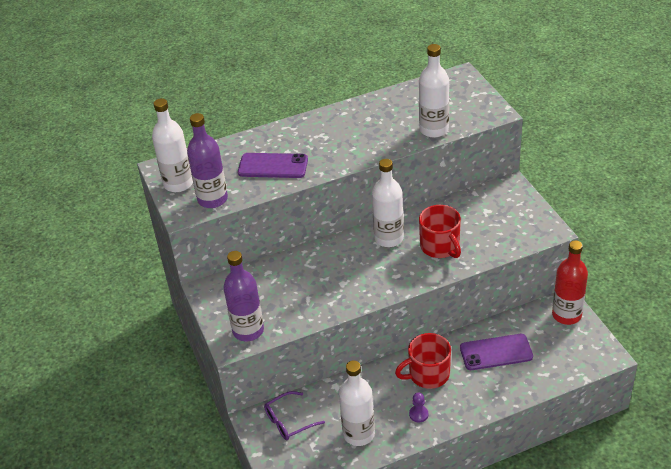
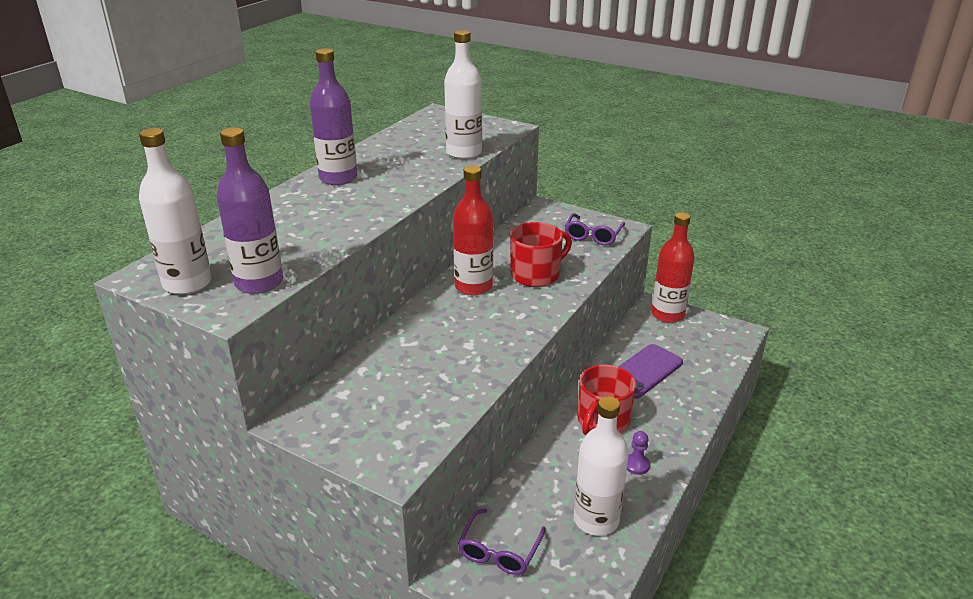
camera: 40 degrees left, 10 degrees down
purple bottle [224,251,264,341] -> purple bottle moved to [310,48,357,185]
purple phone [238,153,308,178] -> none
white bottle [372,159,404,247] -> red bottle [453,166,493,295]
red mug [419,205,461,258] -> red mug turned 60 degrees counterclockwise [510,222,572,287]
none -> purple glasses [565,213,625,245]

